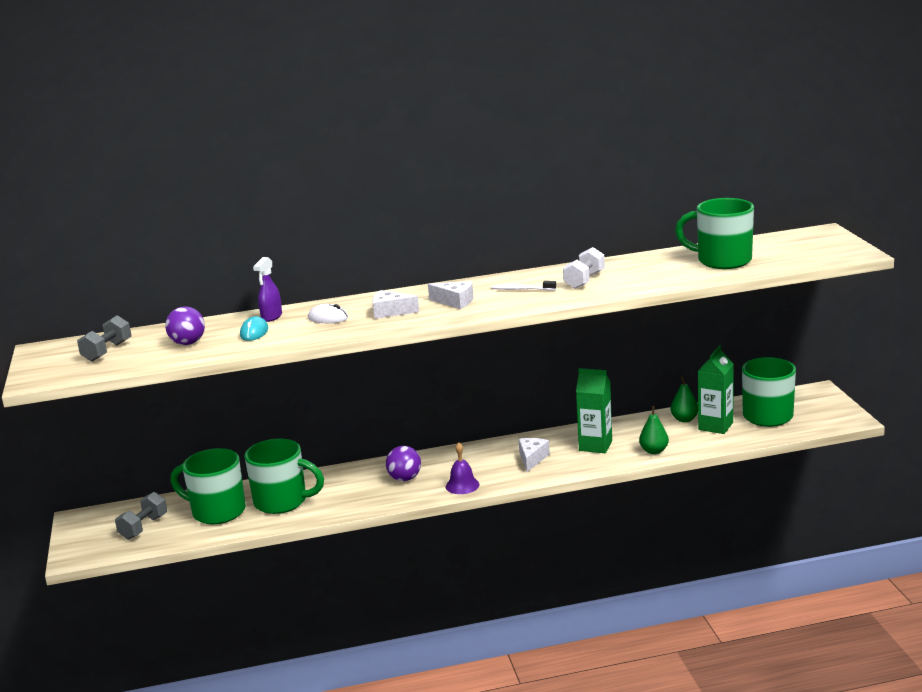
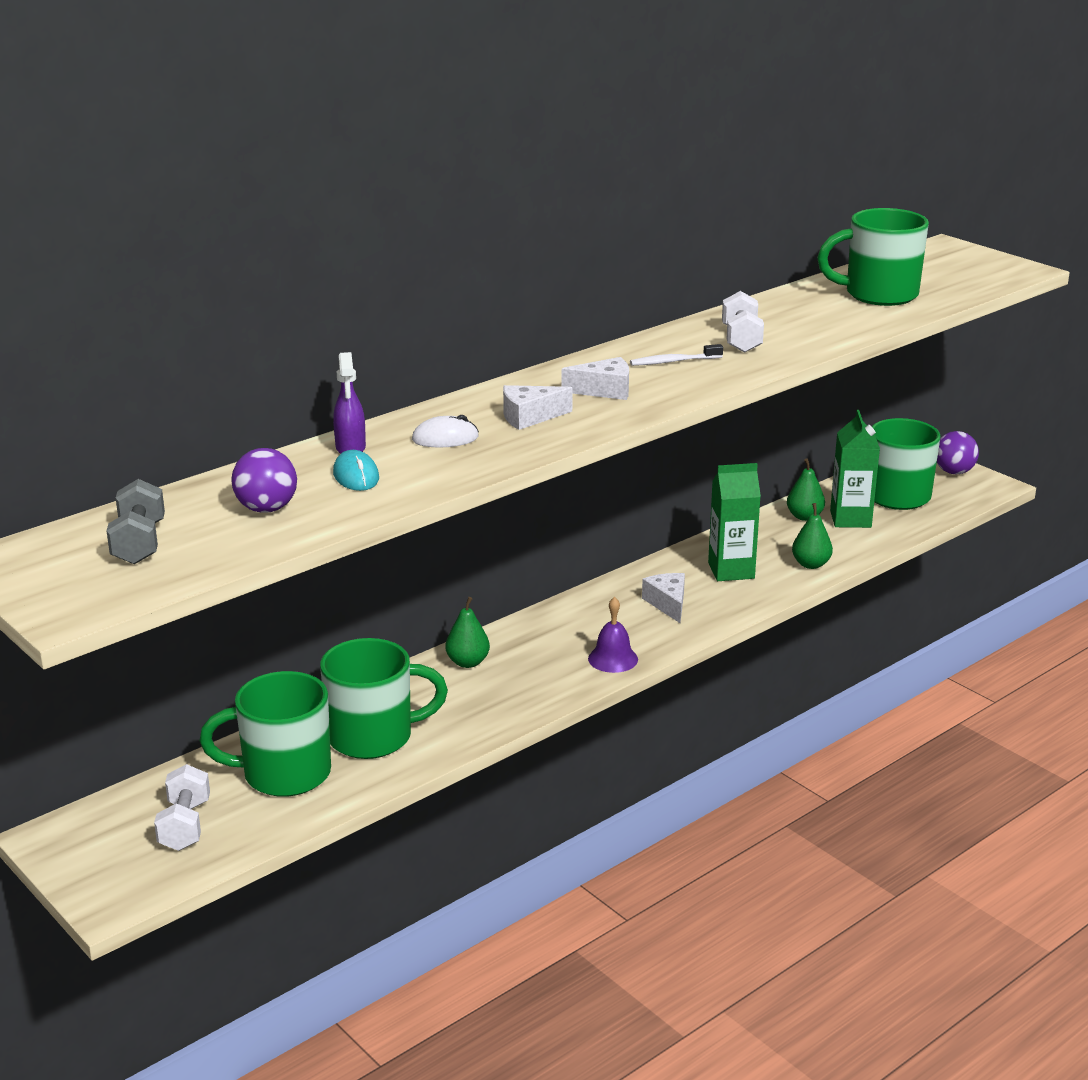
camera: 30 degrees left, 5 degrees up
grey dumbbell [115,492,167,540] -> white dumbbell [154,764,210,851]
purple ball [386,446,421,481] -> purple ball moved to [937,431,979,474]
none -> green pear [445,597,490,668]

